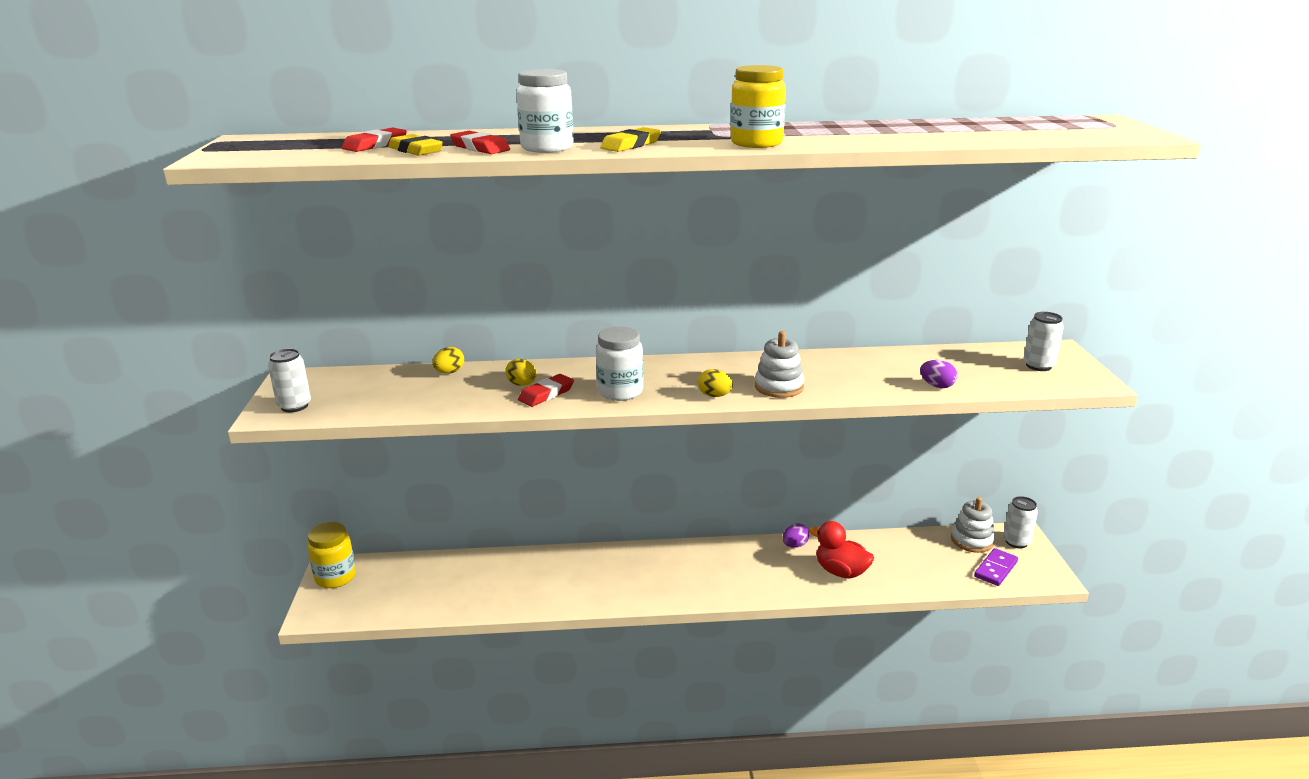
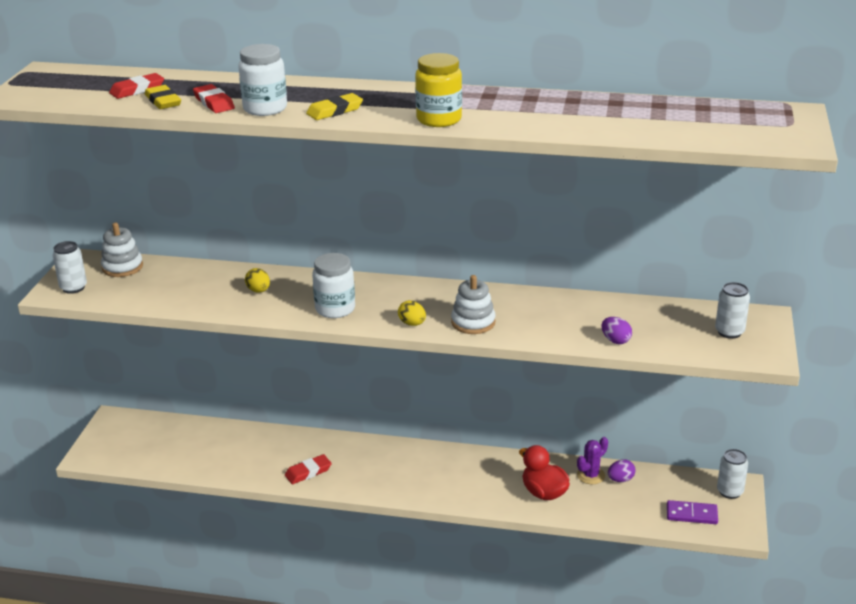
camera: 15 degrees right, 5 degrees up
yellow jar [307,522,356,588] -> none
yellow egg [432,347,464,374] -> none
red eraser [518,374,574,407] -> red eraser moved to [285,454,332,484]
purple egg [782,523,809,548] -> purple egg moved to [608,459,636,482]
white stacking toy [951,497,995,553] -> white stacking toy moved to [101,223,143,277]
purple domino [974,548,1018,586] -> purple domino turned 45 degrees clockwise [667,500,718,524]
none -> purple cactus [577,437,608,484]

